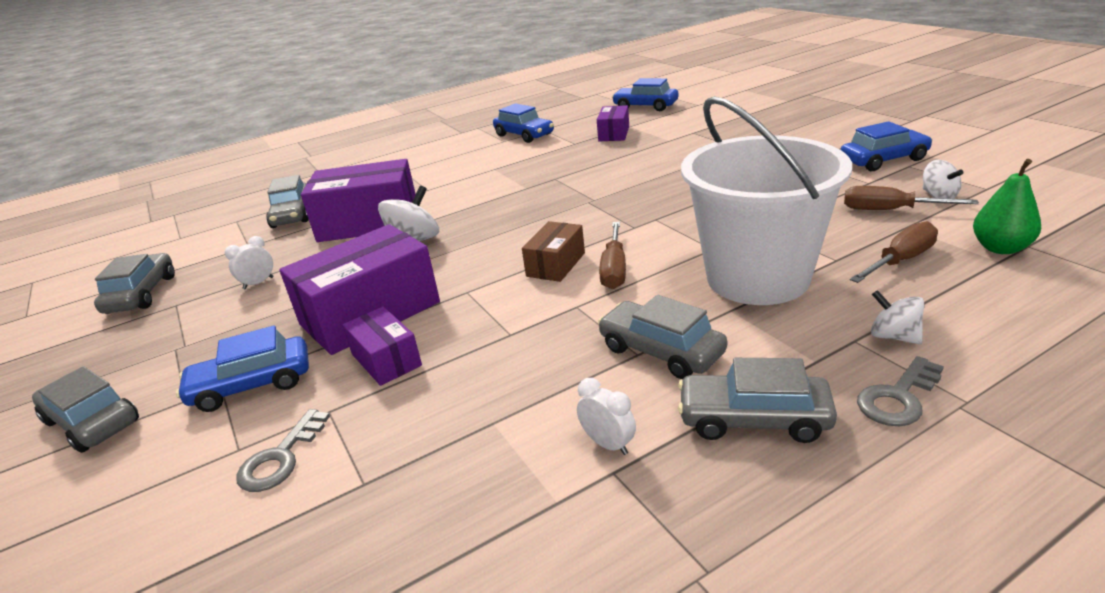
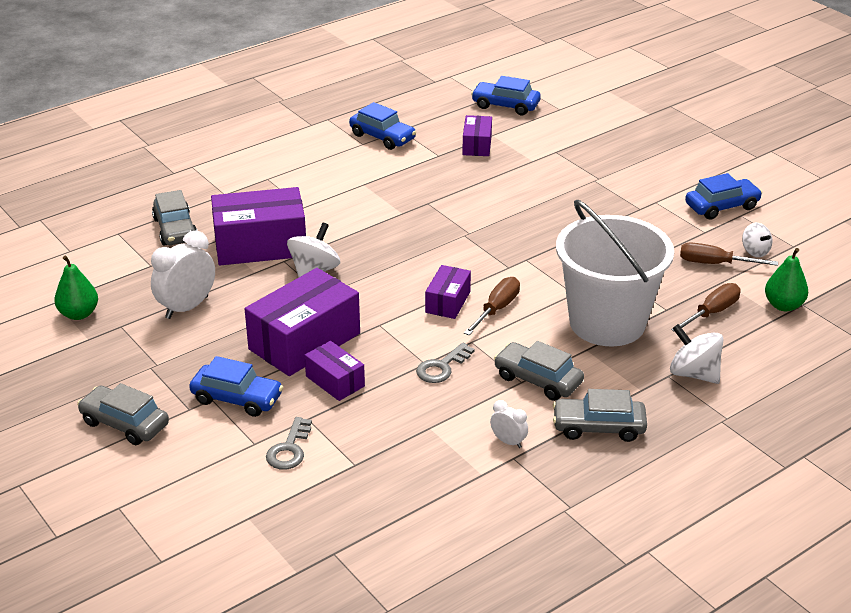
camera: 10 degrees left, 5 degrees up
grey car [94,253,175,314] -> green pear [54,255,98,320]
blue car [176,326,309,412] -> blue car turned 135 degrees counterclockwise [189,356,283,417]
white clock [225,236,273,289] -> white clock [151,231,215,319], size x1.94
brown box [522,221,585,282] -> purple box [425,265,471,319]
brown screwdriver [599,222,626,289] -> brown screwdriver turned 150 degrees counterclockwise [464,277,520,335]
grey key [857,356,944,426] -> grey key moved to [416,342,475,383]
white spinning top [871,290,924,344] -> white spinning top [670,324,723,384], size x1.60

